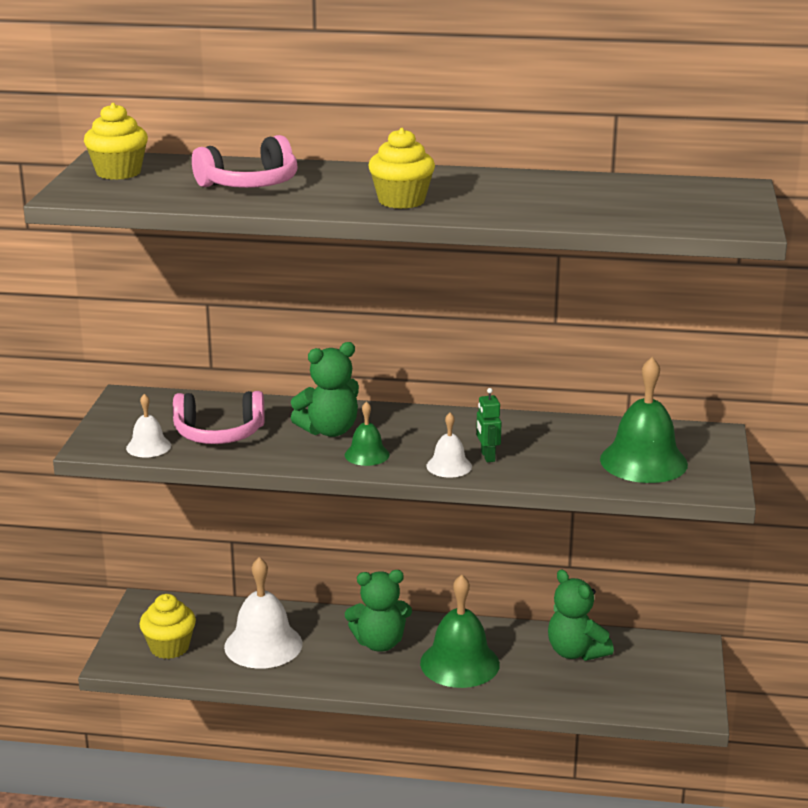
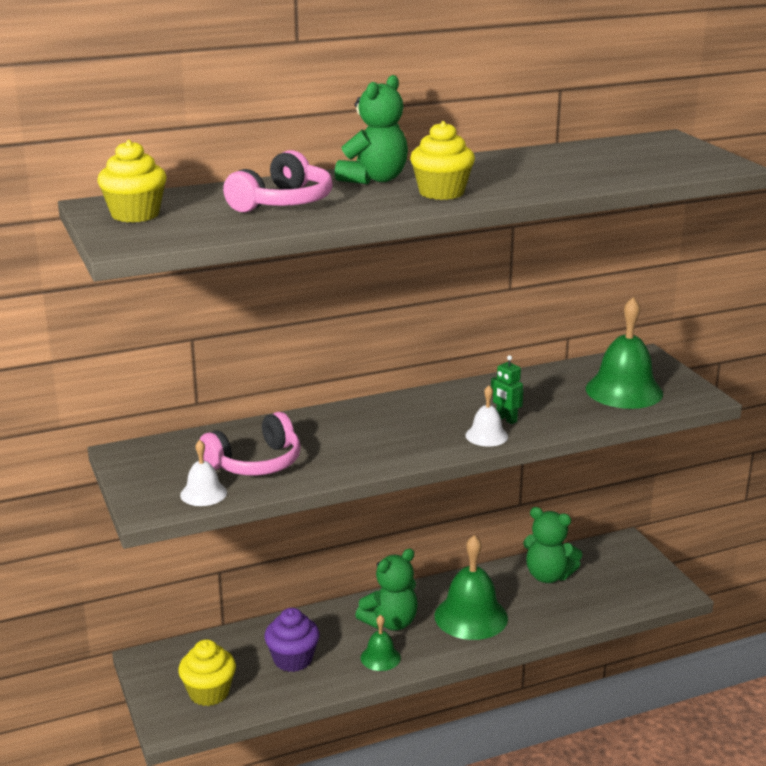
camera: 30 degrees left, 0 degrees up
white bell [224,557,303,669] -> purple cupcake [264,608,320,672]
green teddy bear [291,342,359,437] -> green teddy bear moved to [335,75,408,184]
green bell [345,401,390,466] -> green bell moved to [361,615,401,671]

